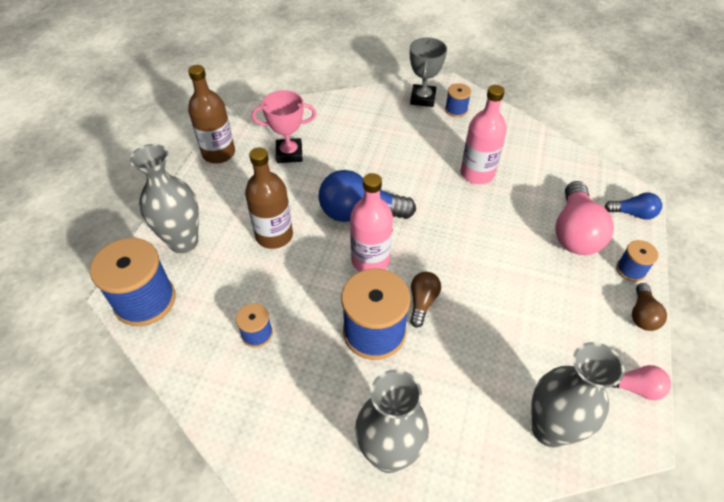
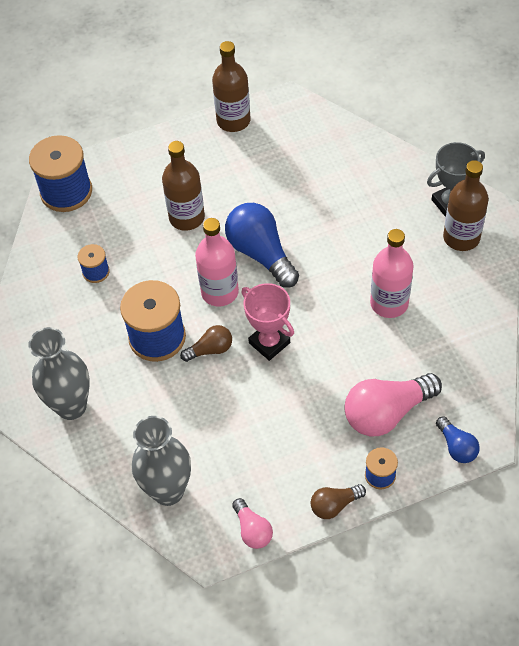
camera: 55 degrees right, 5 degrees up
grey vase [130,144,199,254] -> none
pink trophy [252,90,316,163] -> pink trophy moved to [241,283,294,361]
blue spool [445,83,471,117] -> brown bottle [443,160,489,251]

